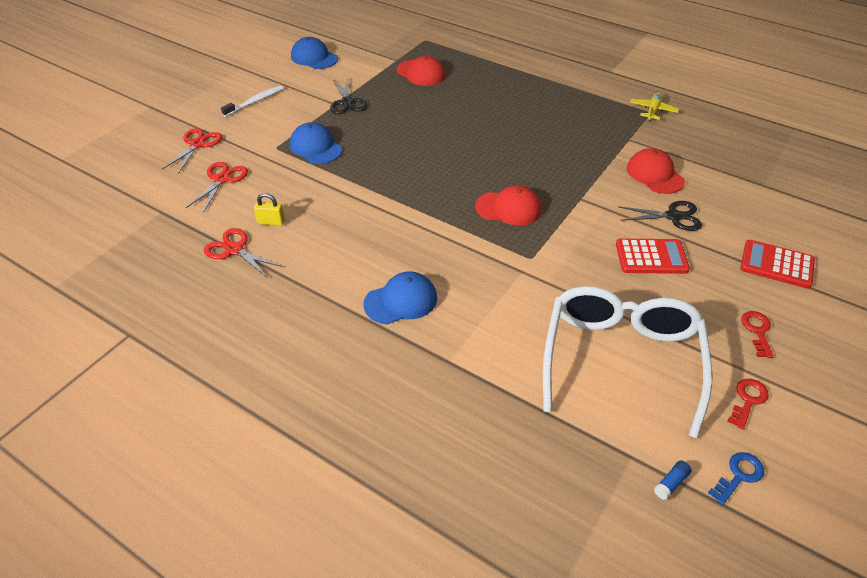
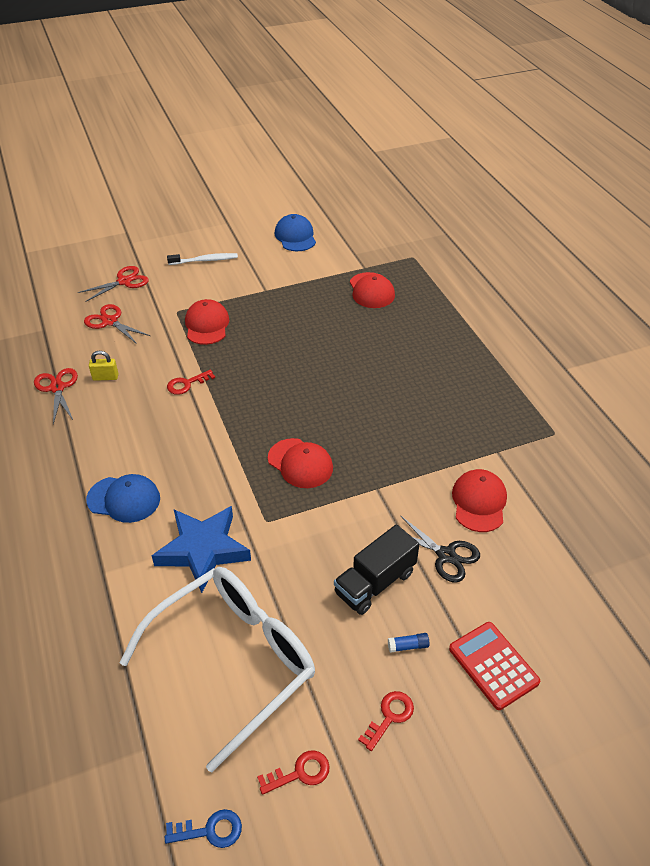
camera: 35 degrees right, 0 degrees up
red scissors [186,162,248,213] -> red scissors turned 105 degrees counterclockwise [84,304,150,344]
yellow padlock [254,193,285,226] -> yellow padlock turned 45 degrees counterclockwise [89,351,118,381]
blue cap [290,122,342,164] -> red cap [185,299,229,345]
black scissors [330,78,368,114] -> none
red calculator [616,239,690,274] -> black truck [334,525,419,615]
yellow plane [630,93,679,121] -> none
blue glue stick [654,460,692,500] -> blue glue stick moved to [388,633,430,653]
none -> blue star [152,506,251,593]
none -> red key [167,370,215,395]

